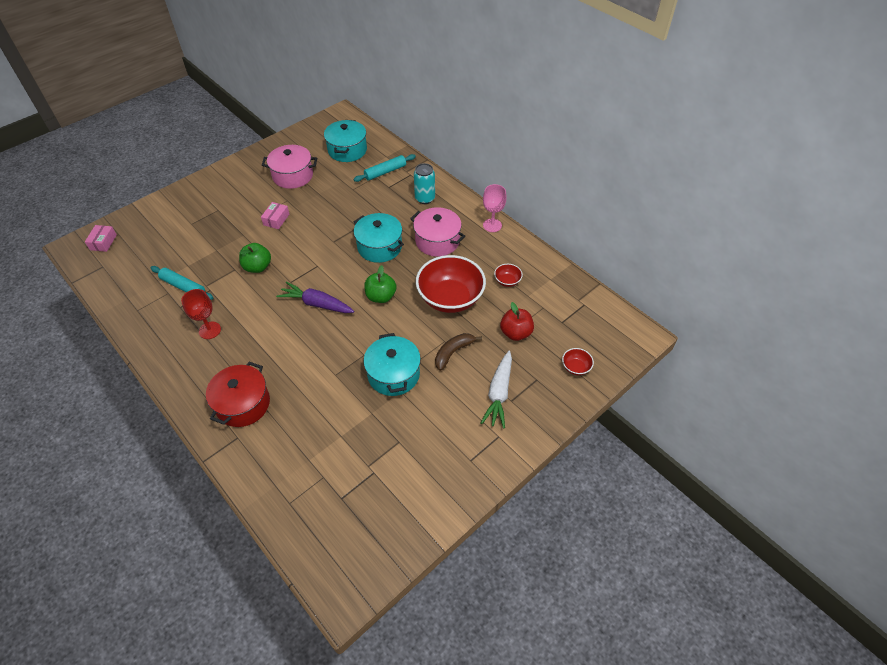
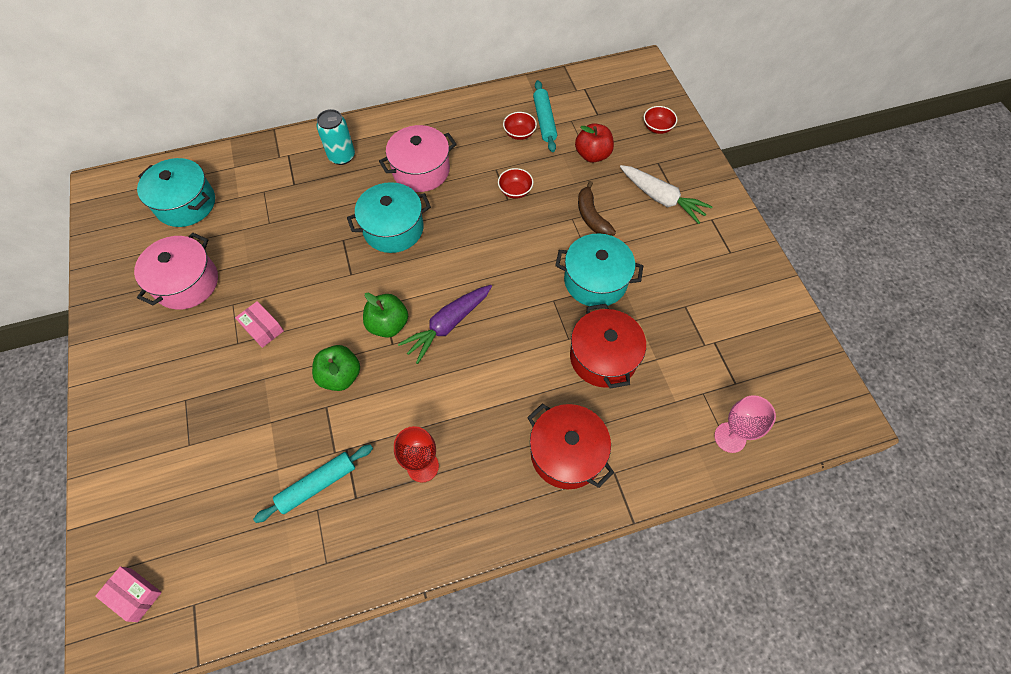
camera: 65 degrees left, 10 degrees up
turquoise rolling pin [354,154,416,182] -> turquoise rolling pin moved to [533,80,557,152]
green apple [364,265,396,303] -> green apple moved to [363,293,408,338]
red bowl [416,255,486,313] -> red bowl [498,168,533,199], size x0.42
pink goblet [483,184,507,232] -> pink goblet moved to [714,395,776,453]
none -> red pot [570,304,646,389]

